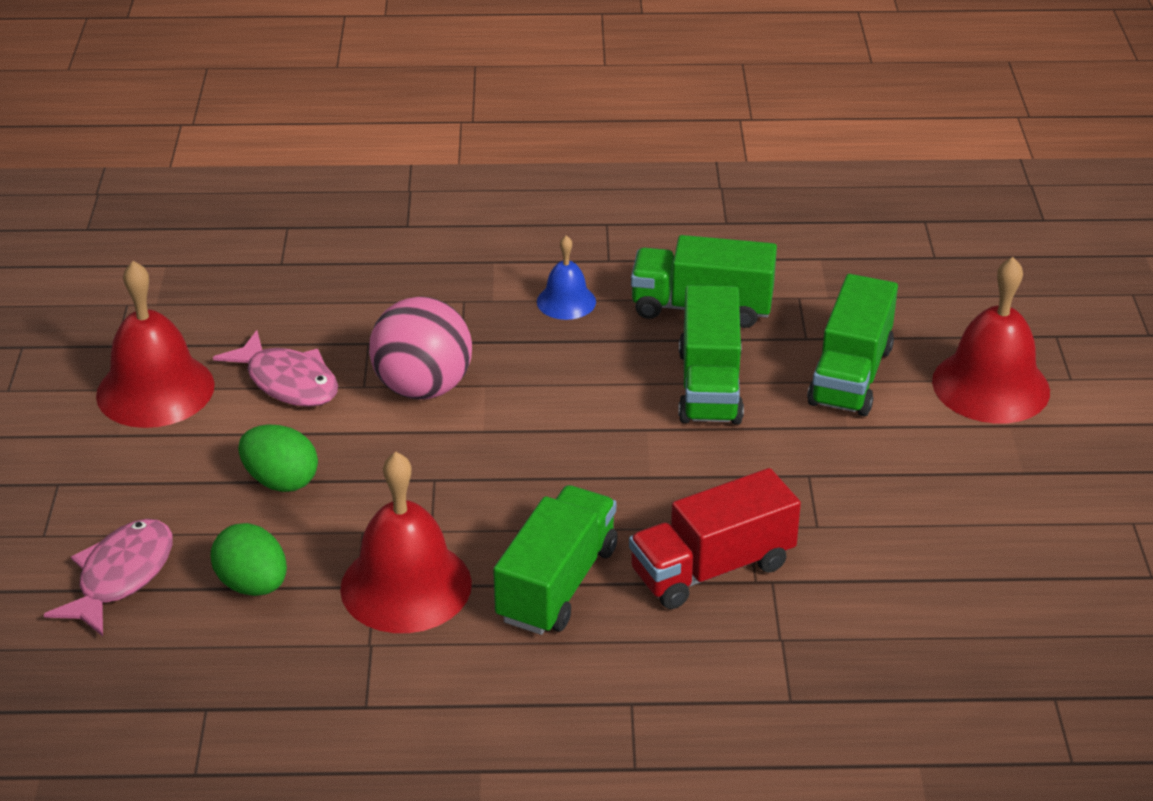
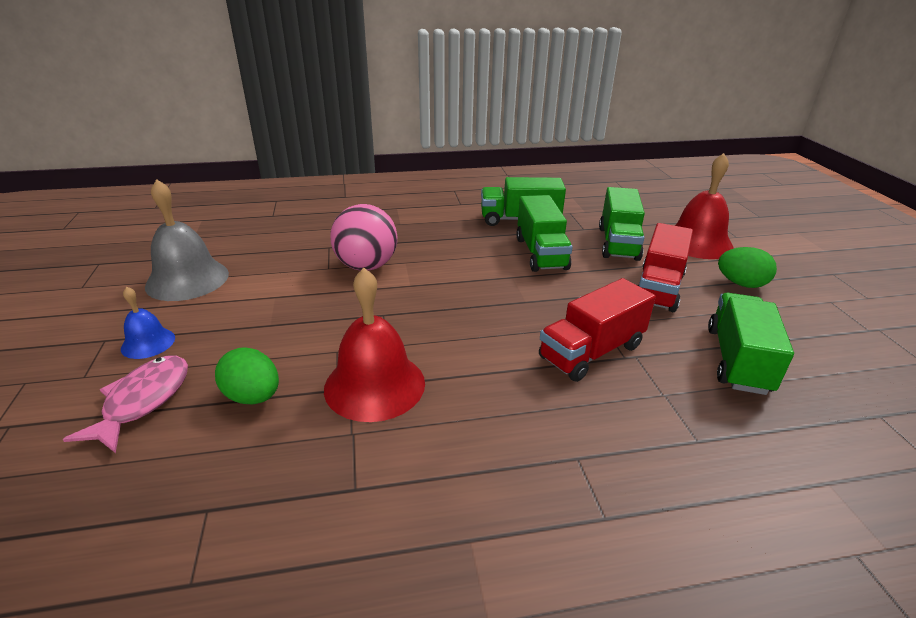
camera: 10 degrees left, 5 degrees down
red bell [96,261,215,428] -> grey bell [145,179,229,301]
pink fish [213,330,338,407] -> none
green egg [238,424,318,492] -> green egg moved to [718,247,777,288]
green truck [493,485,618,635] -> green truck moved to [708,293,794,395]
blue bell [537,236,596,320] -> blue bell moved to [121,286,175,359]
none -> red truck [637,223,693,312]

